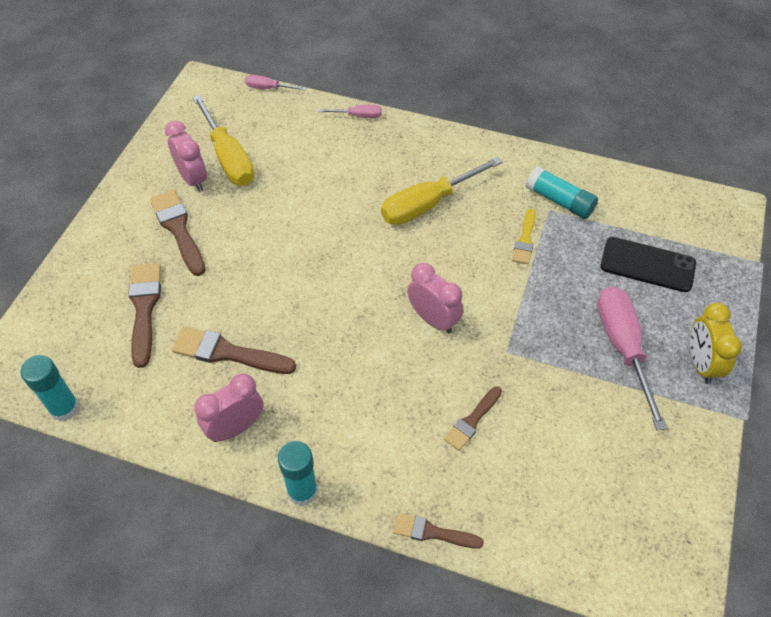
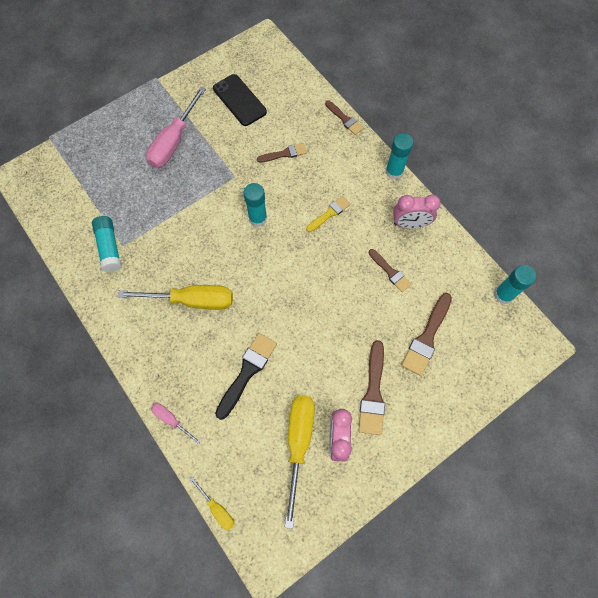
camera: 145 degrees left, 15 degrees up
brown brush [172,327,296,374] -> brown brush [369,249,411,292], size x0.62
pink screwdriver [245,75,306,90] -> yellow screwdriver [189,476,234,531]
pink clock [407,263,463,334] -> turquoise glue stick [244,183,267,227]
yellow brush [512,209,536,264] -> yellow brush moved to [306,196,350,232]
black phone [601,237,696,292] -> black phone moved to [213,74,267,126]
yellow clock [690,302,742,384] -> none
none -> black brush [215,333,277,420]

